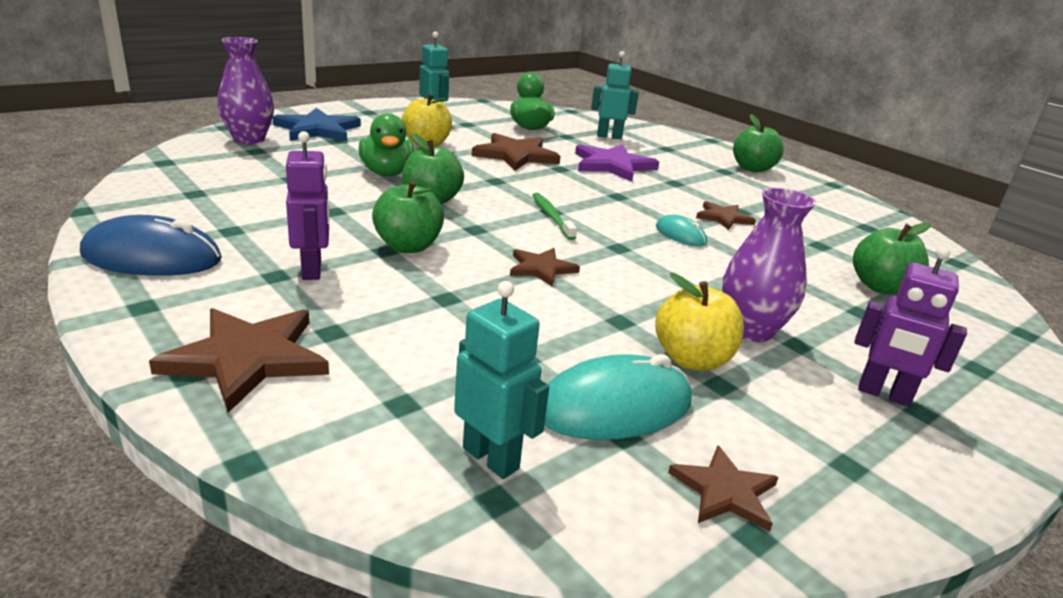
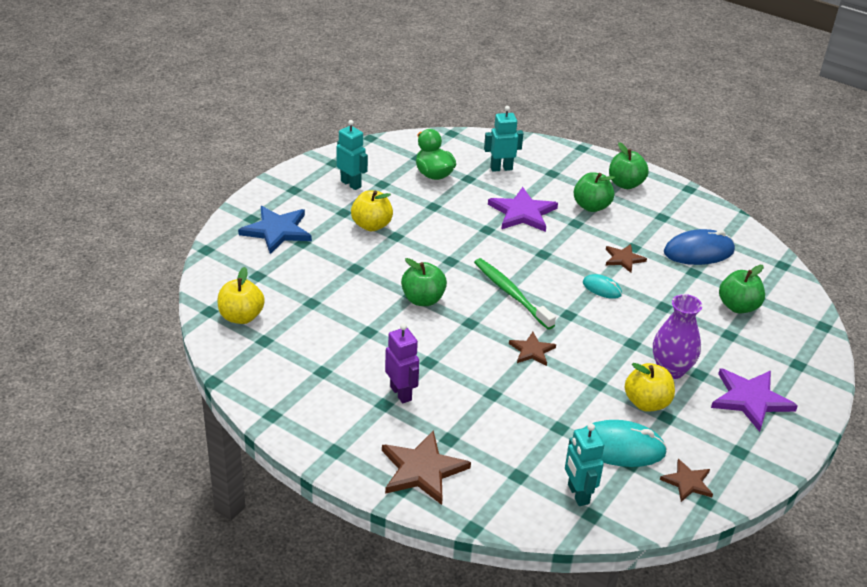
camera: 15 degrees left, 10 degrees up
blue mouse [80,215,222,276] -> blue mouse moved to [664,229,735,265]
purple vase [217,37,274,144] -> none
green duck [359,113,414,176] -> none
green apple [372,180,444,253] -> green apple moved to [574,172,615,212]
turquoise robot [454,281,549,479] -> turquoise robot turned 135 degrees counterclockwise [565,423,604,506]
brown star [472,133,561,171] -> none
green toothbrush [533,193,577,240] -> green toothbrush [474,258,556,330], size x1.56
turquoise mouse [544,354,692,440] -> turquoise mouse turned 45 degrees clockwise [584,420,667,467]
purple robot [854,246,967,407] -> purple star [711,368,798,432]
none -> yellow apple [218,267,265,324]

